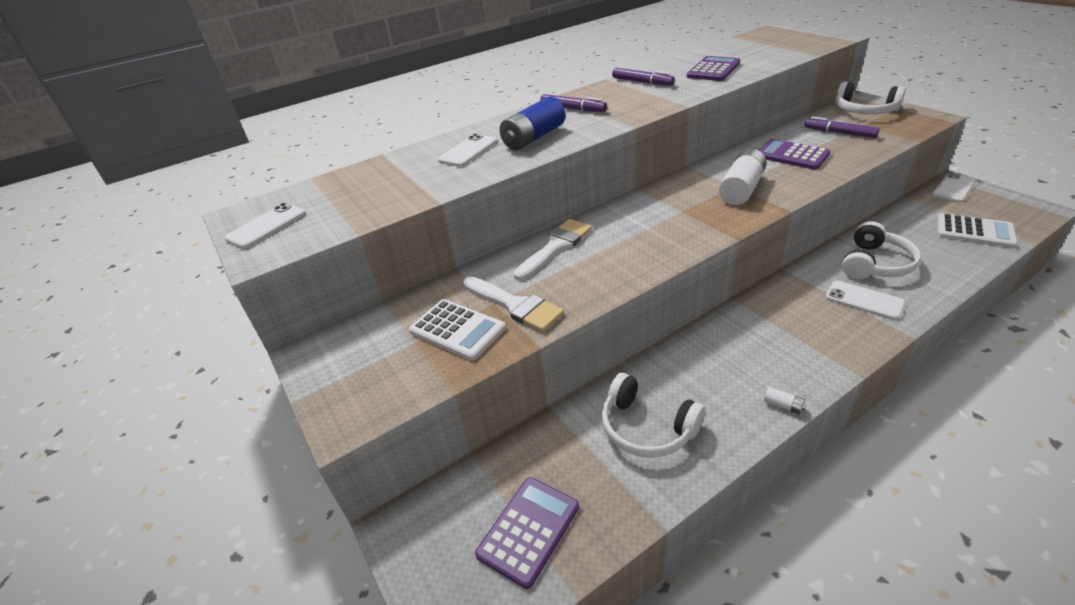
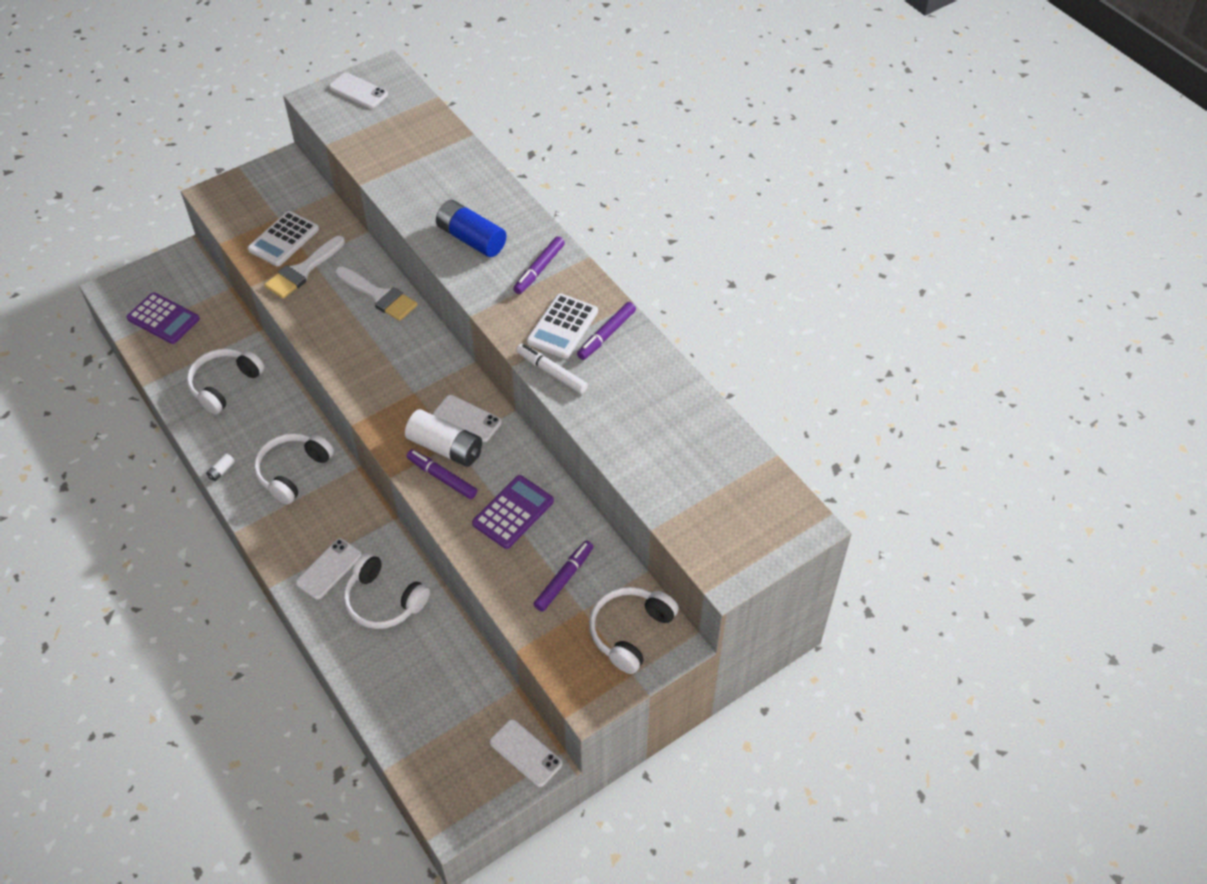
camera: 85 degrees right, 15 degrees up
white phone [438,134,497,167] -> white phone moved to [433,395,502,442]
purple calculator [687,56,740,81] -> none
white calculator [937,213,1018,248] -> white calculator moved to [527,293,598,359]
none -> white headphones [254,433,334,504]
none -> purple marker [407,449,477,499]
none -> white marker [516,343,588,394]

